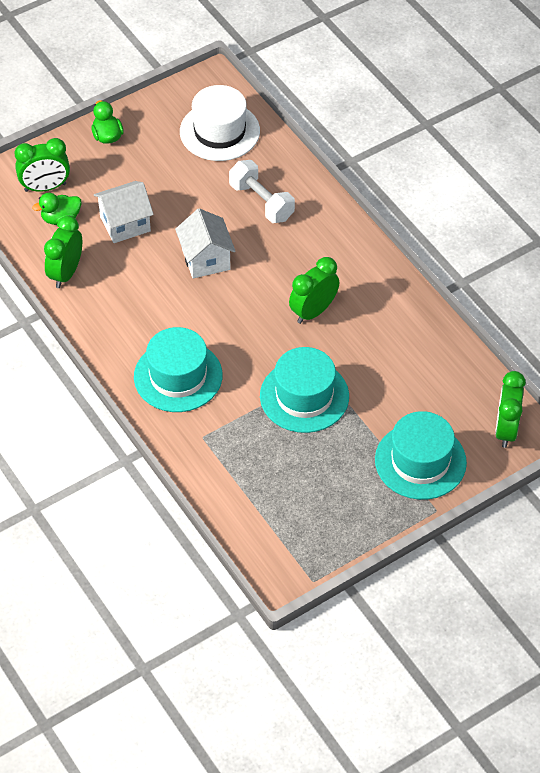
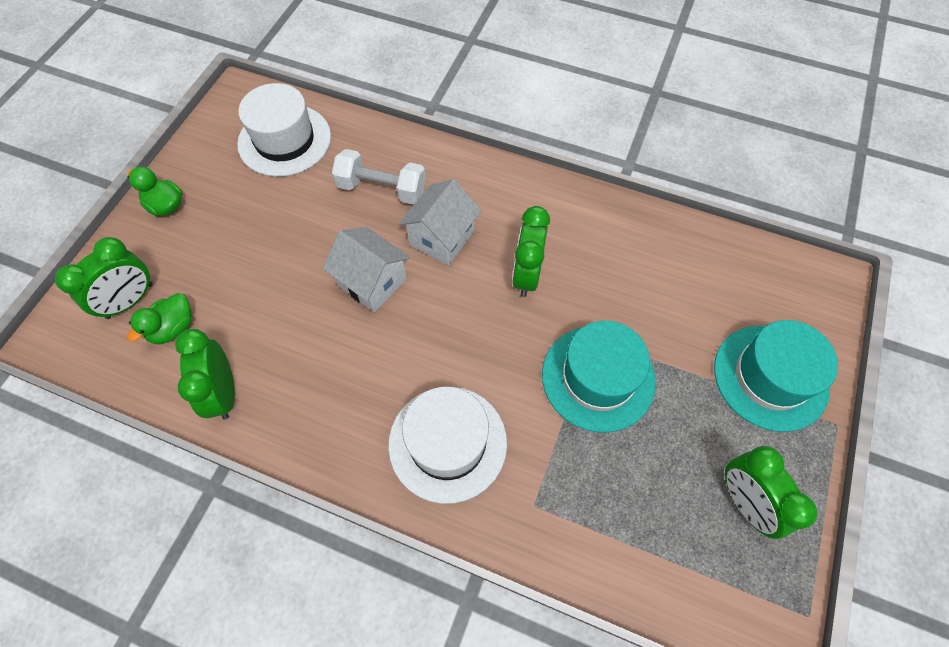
camera: 35 degrees left, 10 degrees up
white house [94,181,154,243] -> white house moved to [399,179,481,266]
turquoise hat [134,327,223,412] -> white hat [388,387,507,504]
green clock [495,371,526,448] -> green clock moved to [725,446,818,539]

